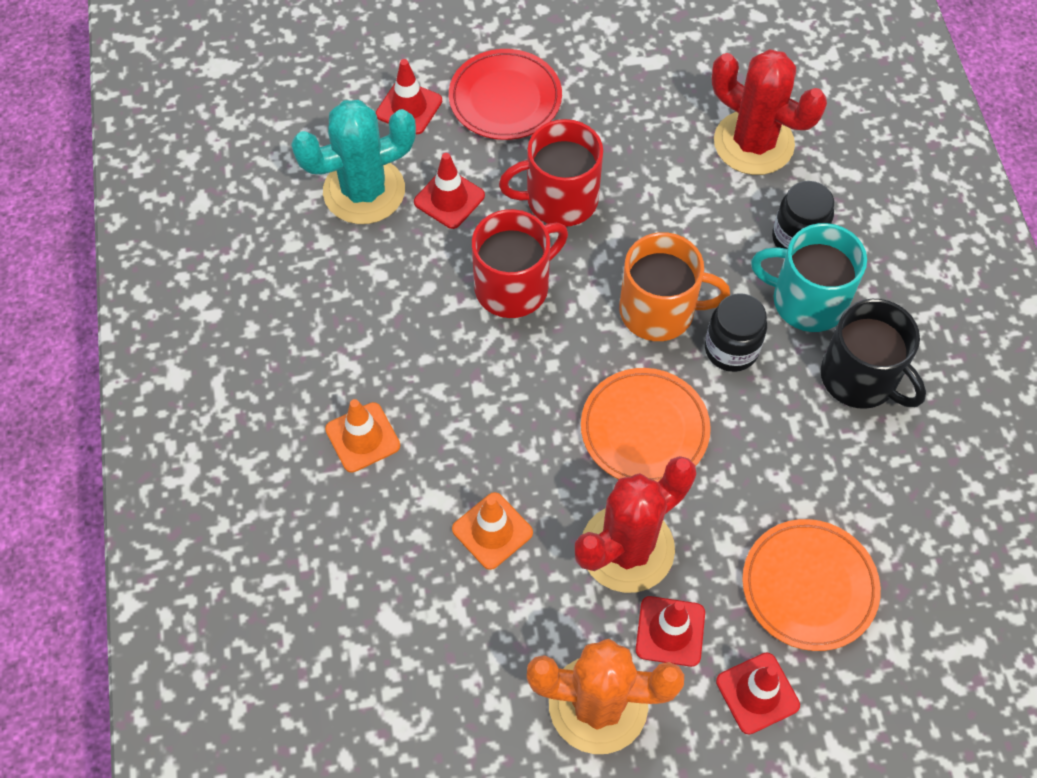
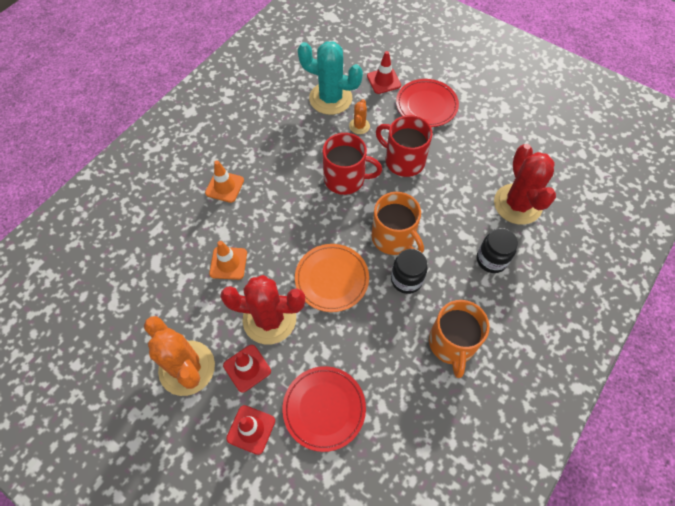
camera: 45 degrees right, 0 degrees up
red traffic cone [414,153,485,229] -> orange cactus [349,99,370,134]
orange plate [742,519,881,651] -> red plate [282,366,366,452]
turquoise mug [751,223,867,332] -> none
black mug [821,299,926,409] -> orange mug [429,300,490,378]

